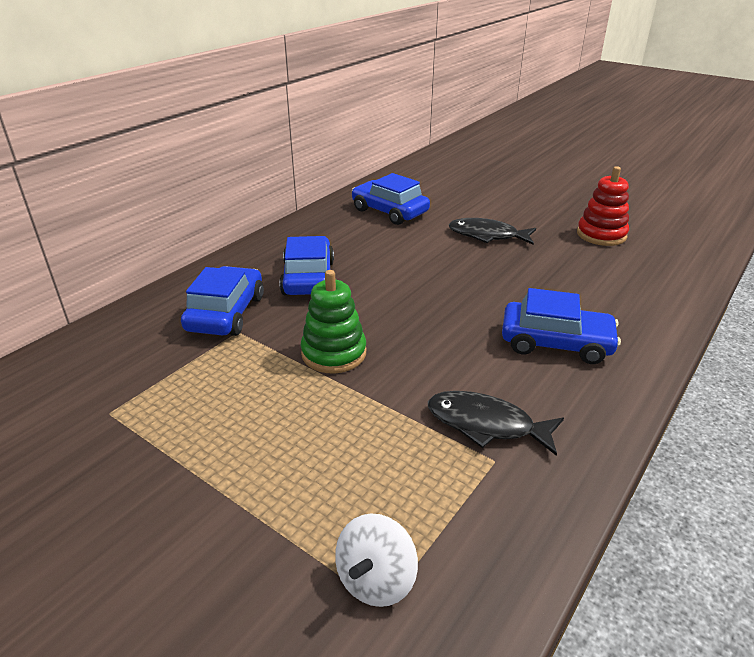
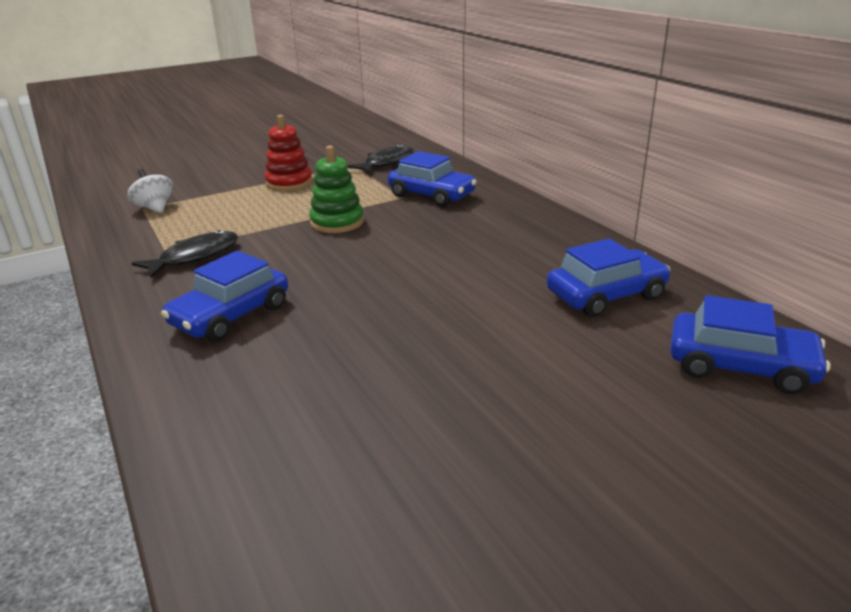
camera: 115 degrees right, 5 degrees down
blue car [279,236,334,295] -> blue car moved to [670,295,831,394]
black fish [449,218,536,245] -> black fish moved to [348,144,414,174]
red stacking toy [577,166,629,246] -> red stacking toy moved to [264,115,313,191]

